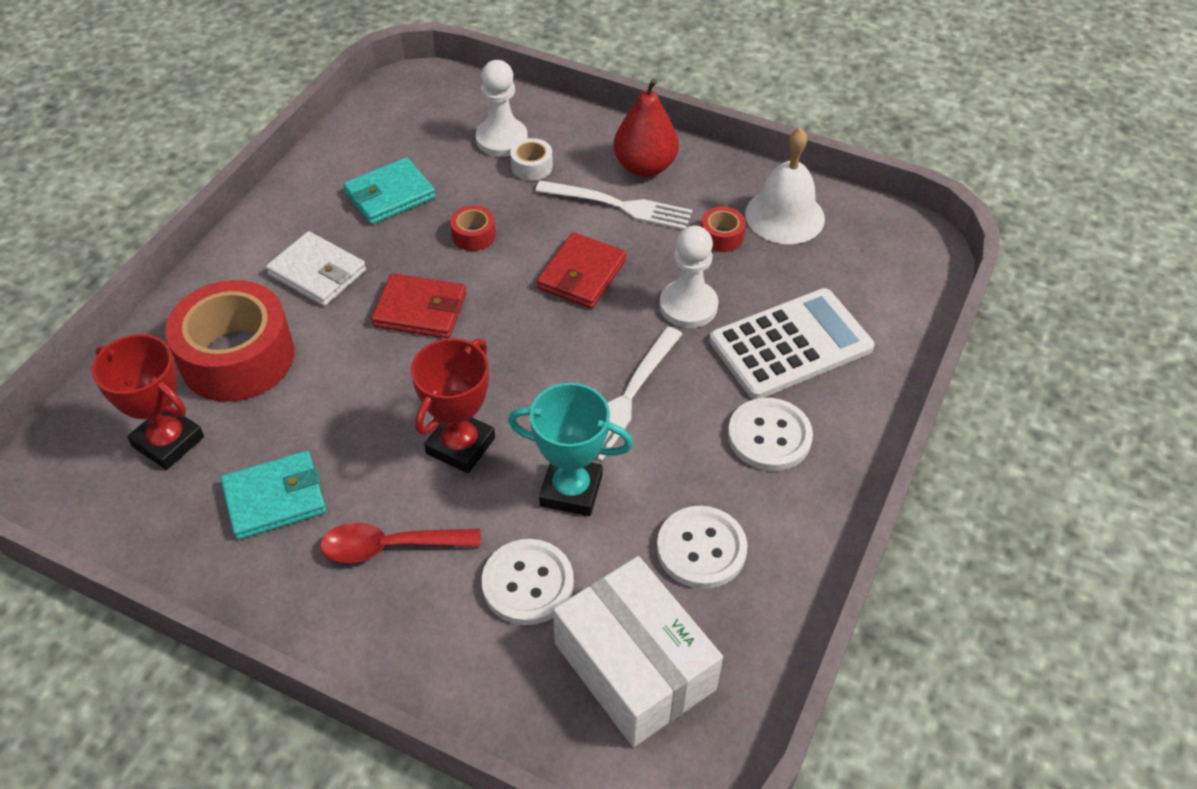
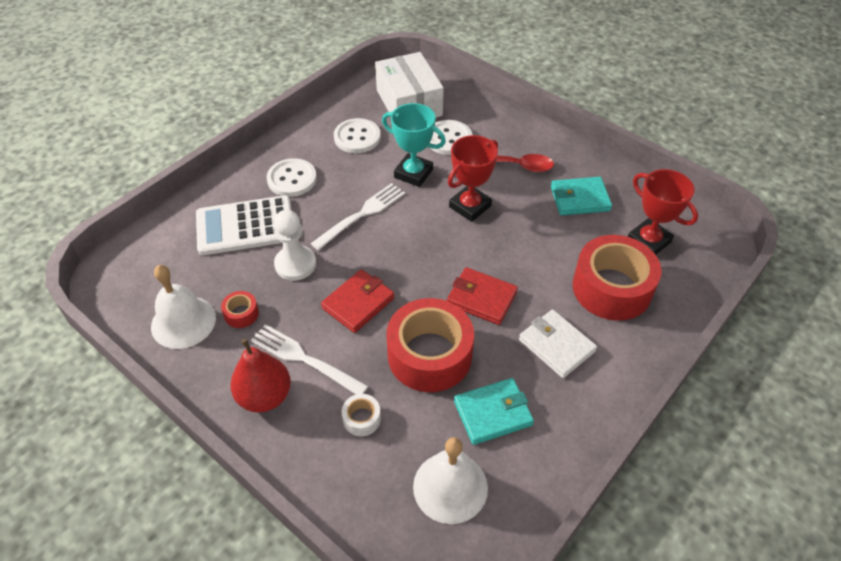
camera: 165 degrees left, 0 degrees up
red tape [450,205,496,251] -> red tape [387,298,474,392], size x2.36
white pawn [476,60,528,157] -> none
none -> white bell [413,437,488,524]

